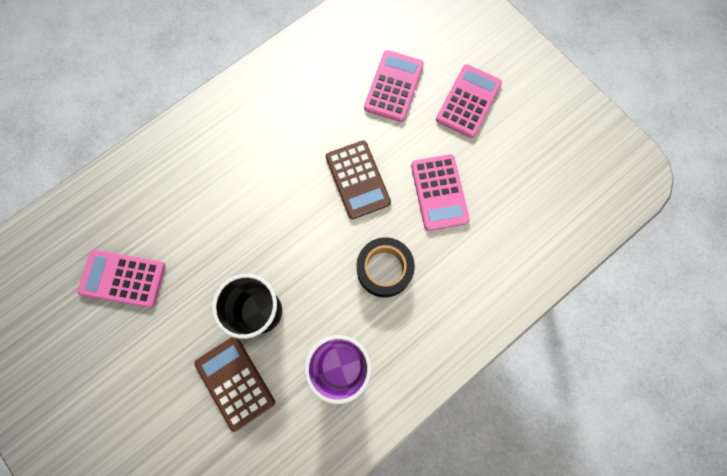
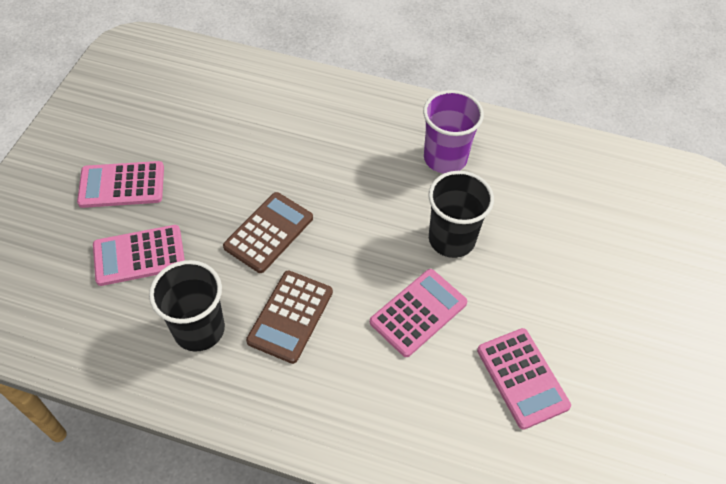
camera: 125 degrees left, 20 degrees down
brown calculator [194,337,275,432] -> brown calculator moved to [246,270,333,364]
black tape [357,237,415,297] -> none
pink calculator [411,154,470,231] -> pink calculator moved to [370,269,467,357]
none -> black cup [149,260,225,351]

